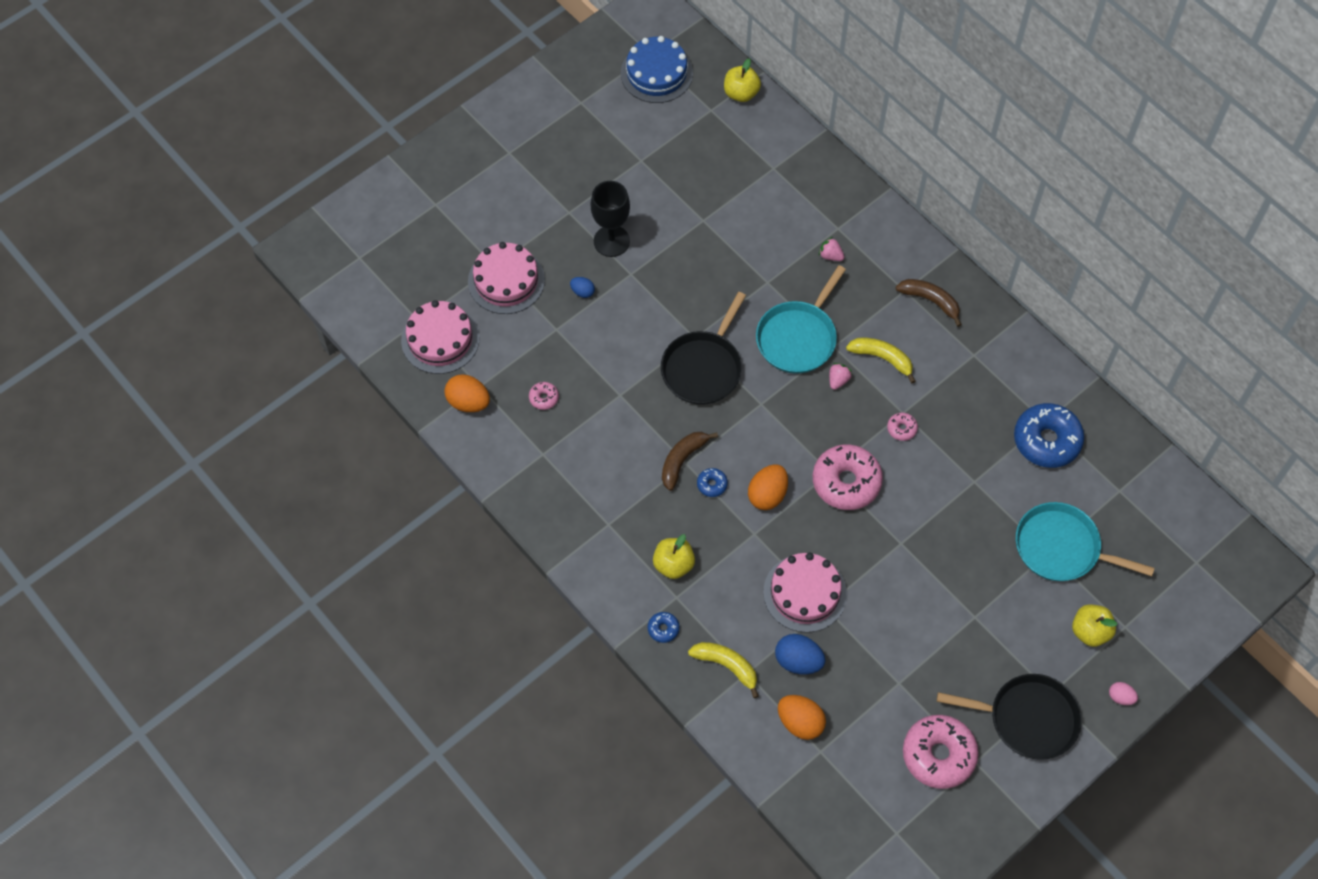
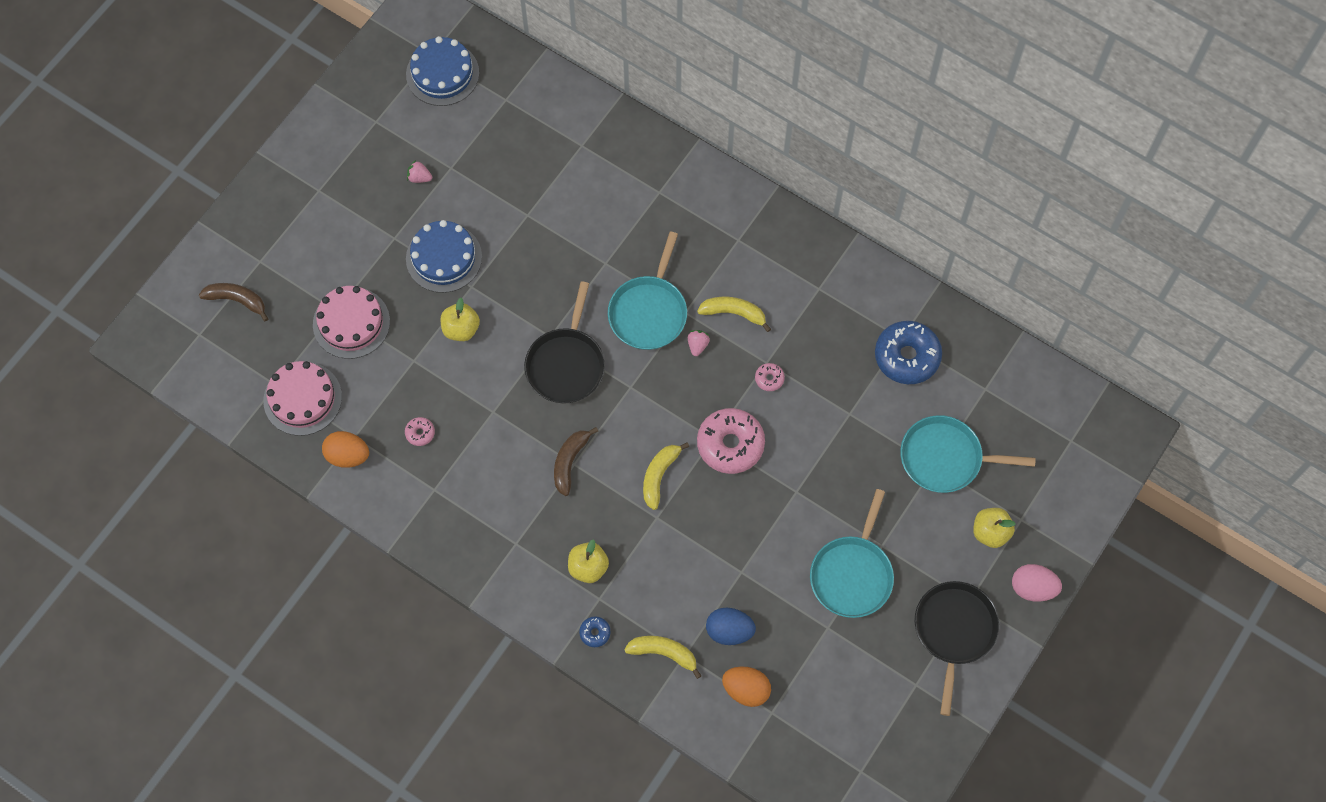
camera: 15 degrees left, 5 degrees up
blue egg [570,277,595,298] -> none
black goblet [591,181,630,257] -> blue cake [406,220,482,293]
blue donut [697,468,728,497] -> none
yellow apple [724,59,761,102] -> yellow apple moved to [441,298,480,341]
orange egg [748,464,788,510] -> yellow banana [643,442,689,510]
pink cake [763,553,847,633] -> none
pink strawberry [819,237,844,261] -> pink strawberry moved to [407,160,432,183]
brown banana [896,279,962,327] -> brown banana moved to [199,283,268,322]
pink donut [903,715,979,789] -> none
black pan [937,674,1082,760] -> black pan turned 75 degrees counterclockwise [914,581,999,716]
pink egg [1109,682,1138,705] -> pink egg [1012,564,1062,602], size x1.78
none -> turquoise pan [810,489,894,618]

